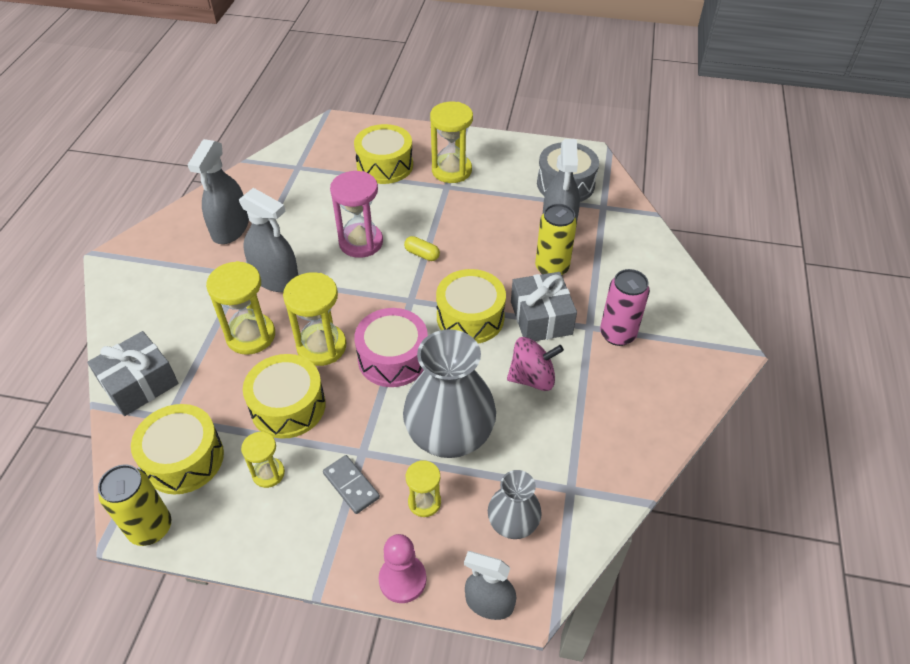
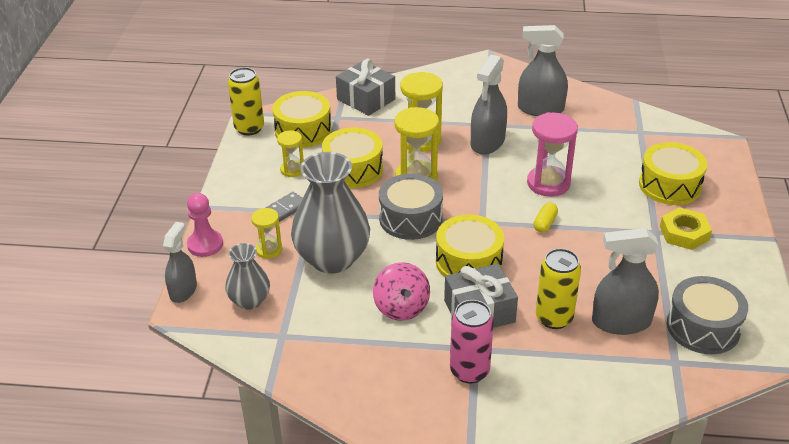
camera: 85 degrees right, 10 degrees down
pink drum [354,308,428,387] -> grey drum [379,174,443,240]
yellow hourglass [430,102,473,183] -> yellow nut [660,207,712,250]

